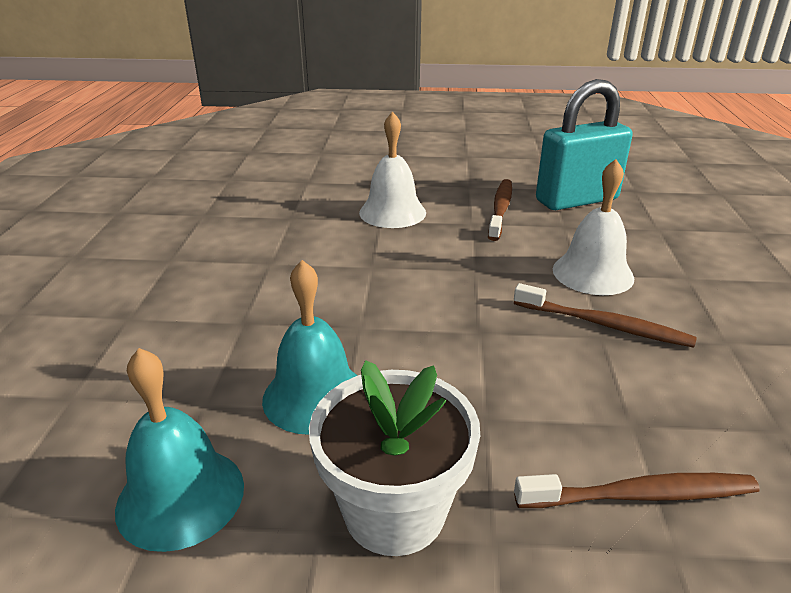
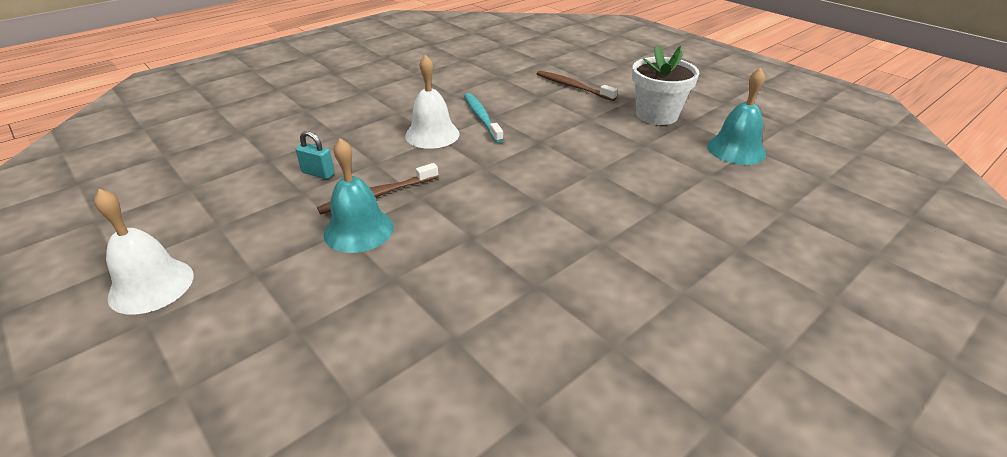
camera: 135 degrees left, 5 degrees up
turquoise bell [262,260,357,435] -> turquoise bell moved to [324,138,394,253]
white bell [359,111,426,228] -> white bell moved to [94,189,194,315]
brown toothbrush [514,283,697,348] -> turquoise toothbrush [464,93,504,143]
turquoise padlock [536,79,632,210] -> turquoise padlock [296,131,335,179], size x0.43

